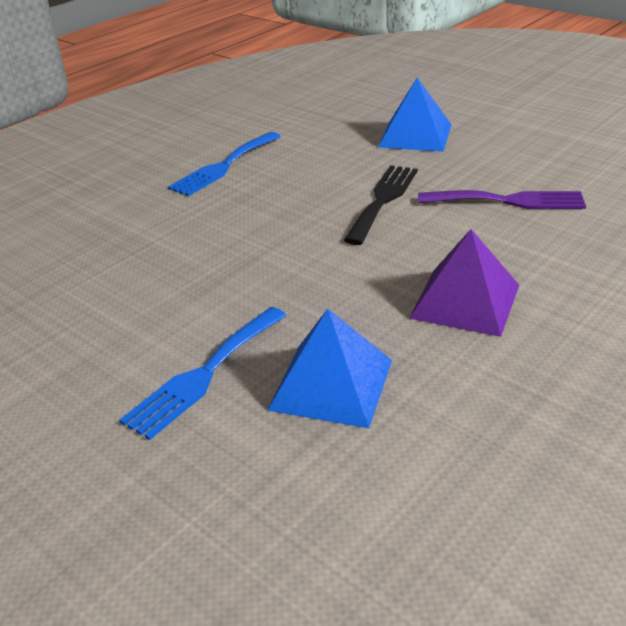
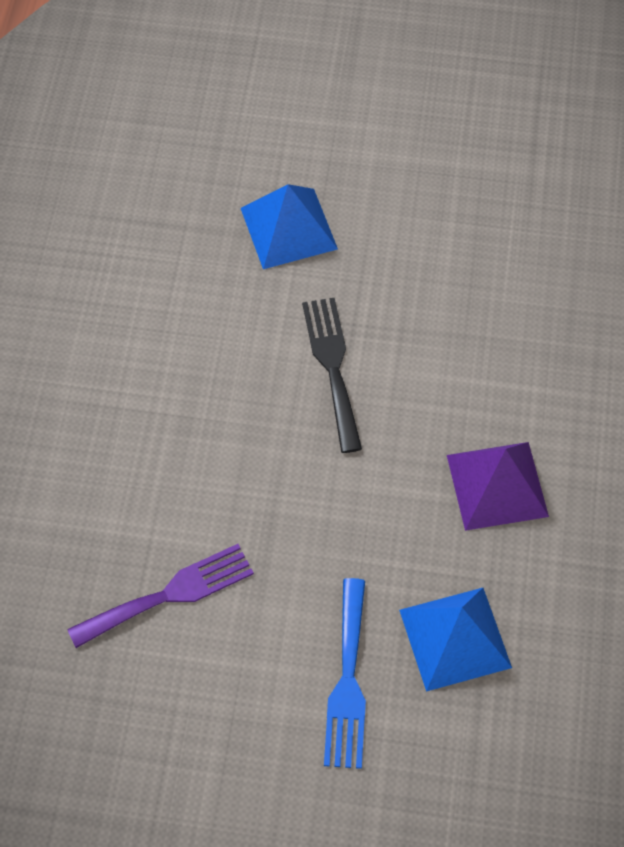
camera: 35 degrees left, 25 degrees up
blue fork [168,132,281,196] -> none
purple fork [418,190,586,209] -> purple fork moved to [67,544,254,648]

